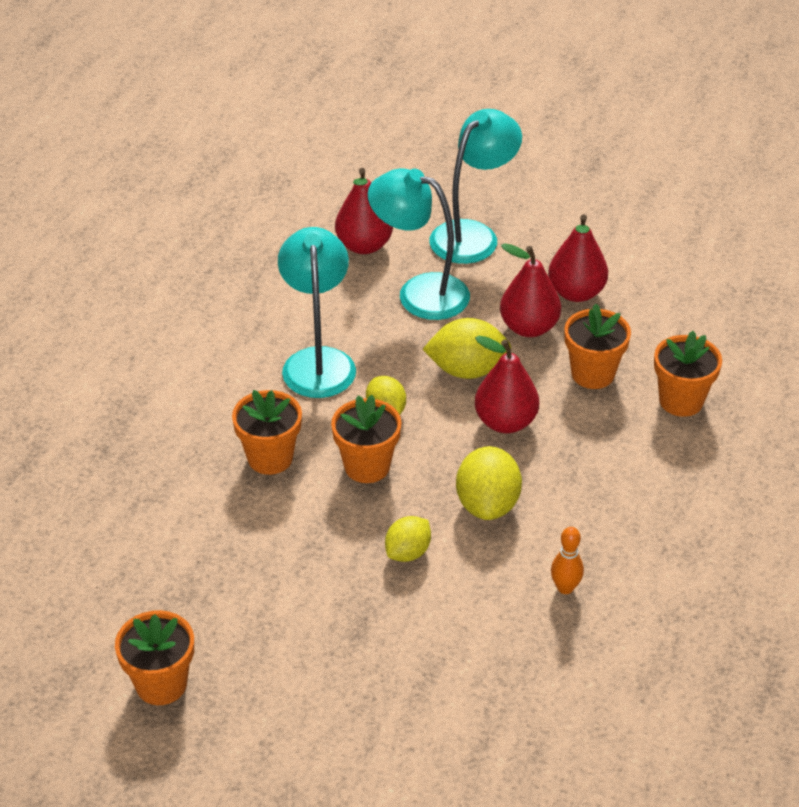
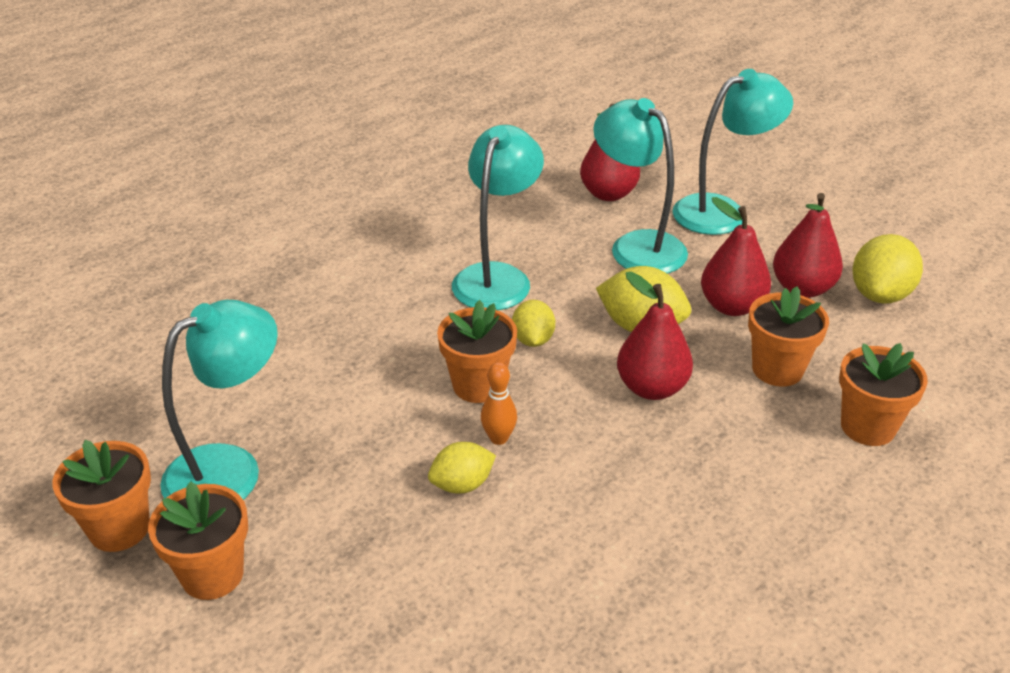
camera: 25 degrees right, 5 degrees down
orange flower pot [232,390,302,475] -> orange flower pot moved to [148,481,248,600]
yellow lemon [456,446,522,520] -> yellow lemon moved to [852,234,923,304]
orange bowling pin [551,527,584,594] -> orange bowling pin moved to [481,362,517,445]
none -> turquoise lamp [160,300,278,500]

